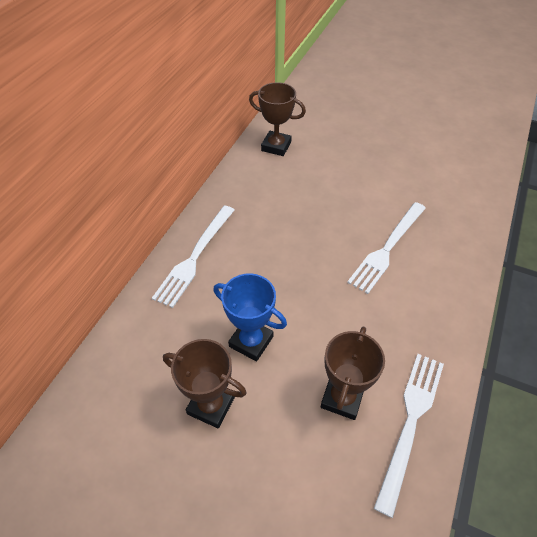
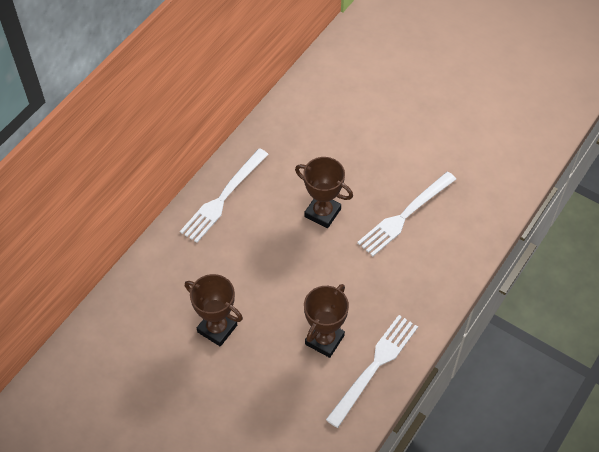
camera: 10 degrees right, 5 degrees up
blue trophy [213,273,287,361] -> none
brown trophy [249,82,306,156] -> brown trophy moved to [295,157,353,228]

